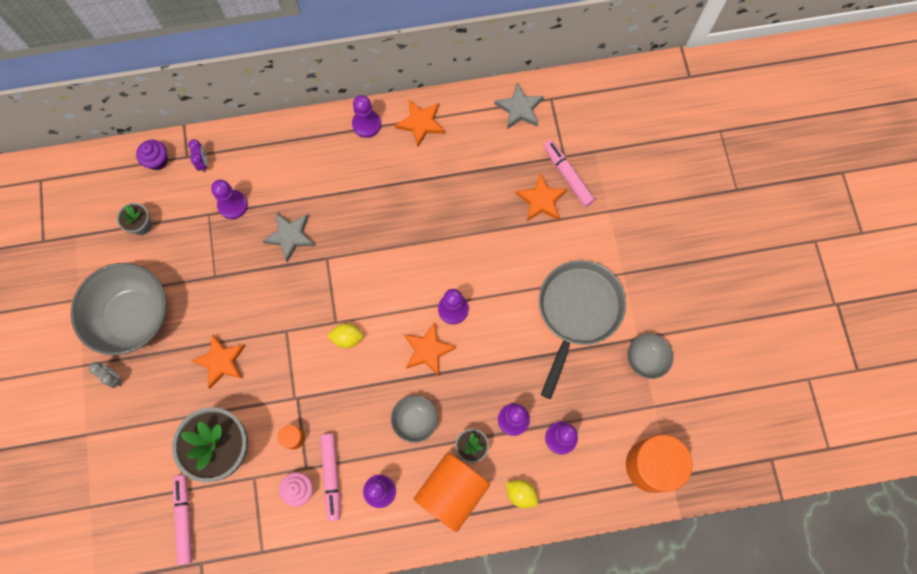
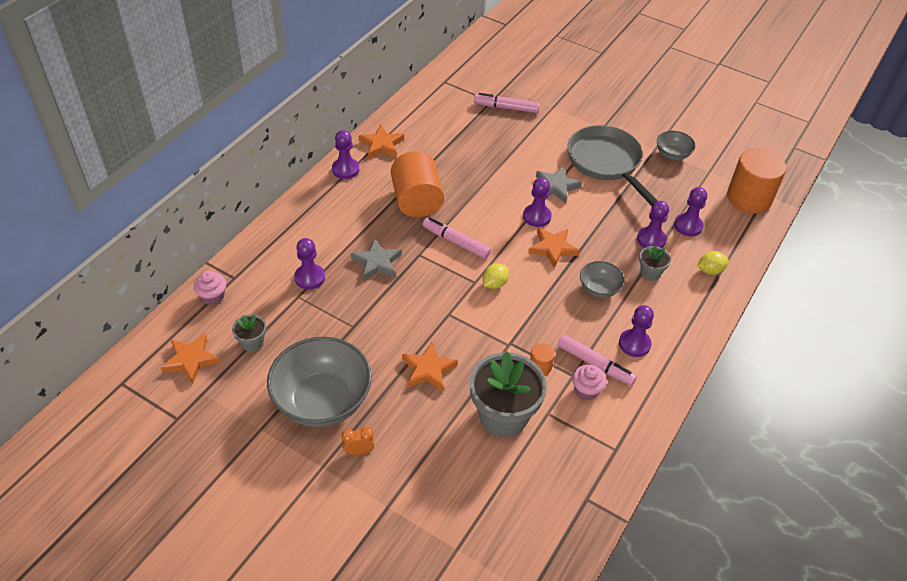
camera: 50 degrees left, 25 degrees down
grey clock [89,362,121,388] -> orange clock [342,427,374,455]
purple cupcake [136,140,168,170] -> pink cupcake [194,271,226,305]
pink marker [173,475,192,565] -> pink marker moved to [422,217,491,259]
purple clock [188,139,208,172] -> none
orange cylinder [414,453,490,532] -> orange cylinder moved to [391,151,444,217]
grey star [494,83,544,129] -> grey star moved to [536,166,582,203]
orange star [516,173,567,221] -> orange star moved to [160,333,221,384]

